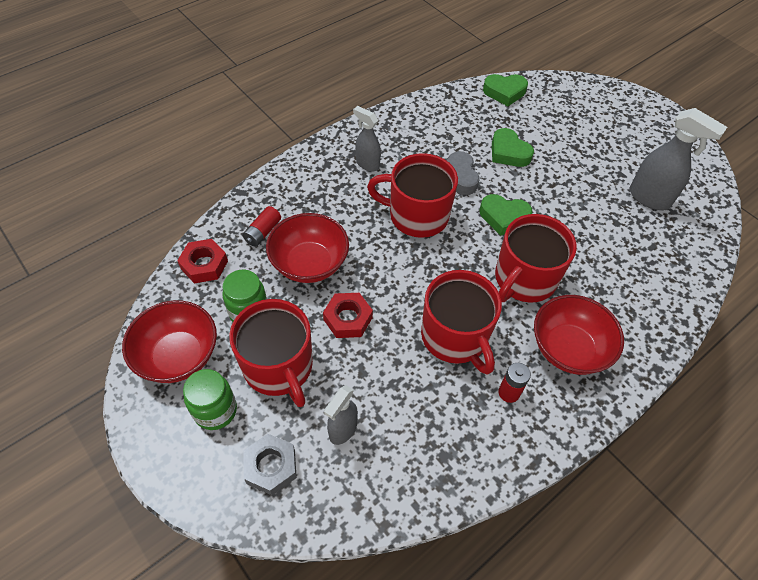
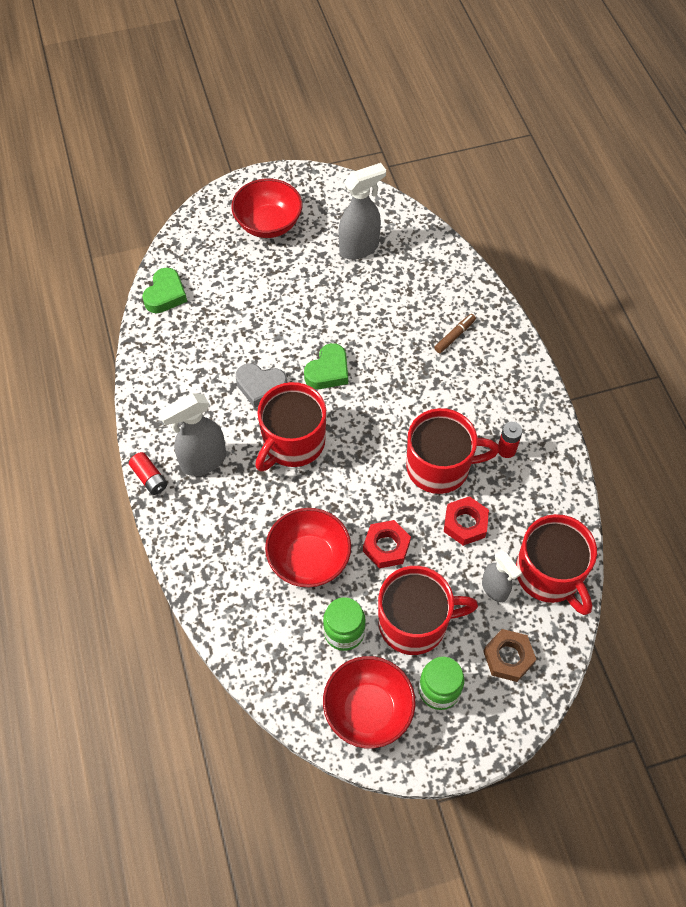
camera: 65 degrees left, 5 degrees up
red nut [177,239,228,283] -> red nut moved to [444,496,489,546]
red battery [243,206,281,247] -> red battery moved to [129,452,167,495]
grey nut [243,434,297,495] -> brown nut [483,629,536,682]
grey spray bottle [353,106,381,172] -> grey spray bottle [158,393,226,476], size x1.58
green heart [492,128,534,167] -> none
red mug [495,214,577,303] -> red mug moved to [516,514,597,615]
red bowl [534,295,624,375] -> red bowl moved to [231,178,302,238]
none -> brown marker [434,314,476,353]

